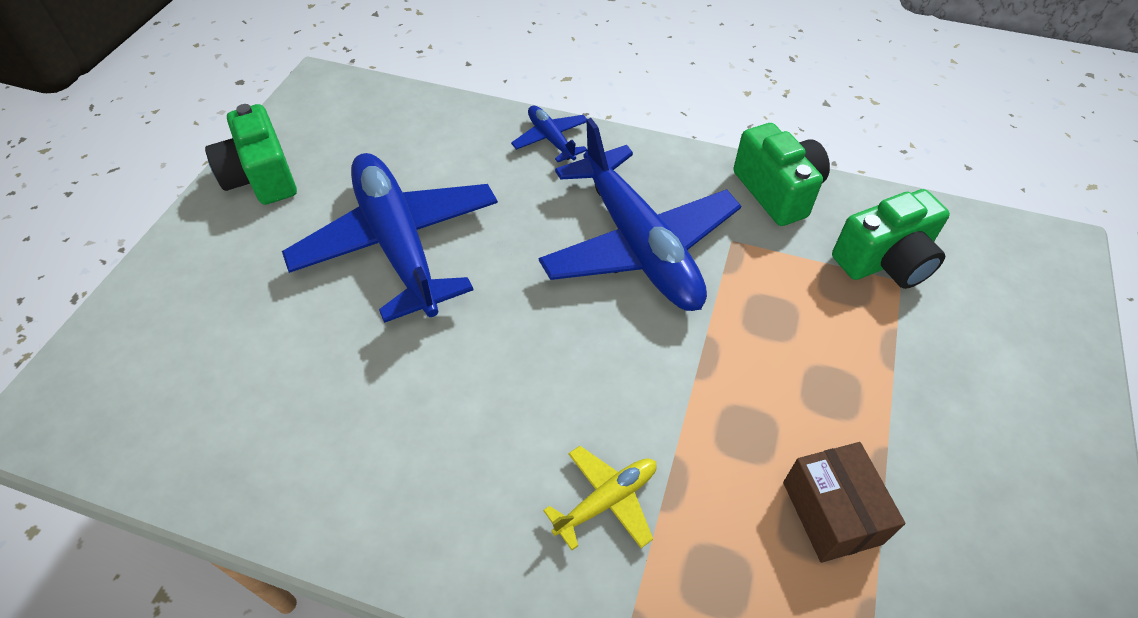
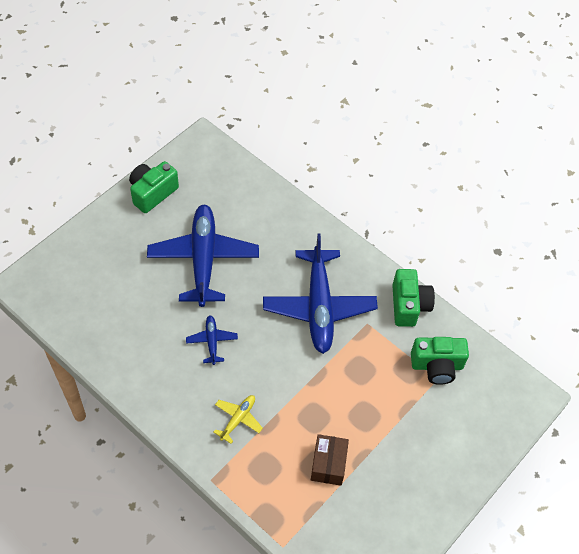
camera: 20 degrees right, 5 degrees up
green camera [205,104,297,205] -> green camera turned 45 degrees clockwise [129,161,179,213]
blue plane [511,105,587,162] -> blue plane moved to [186,315,238,365]
yellow plane [543,446,657,550] -> yellow plane turned 45 degrees counterclockwise [213,395,263,444]

